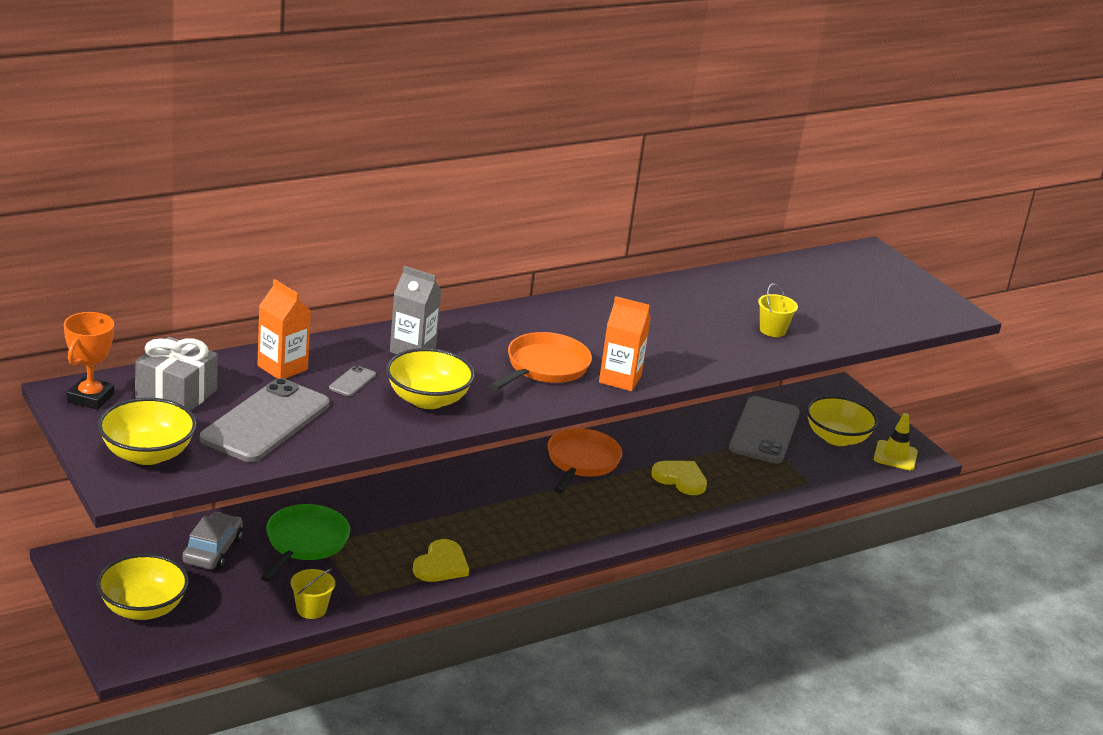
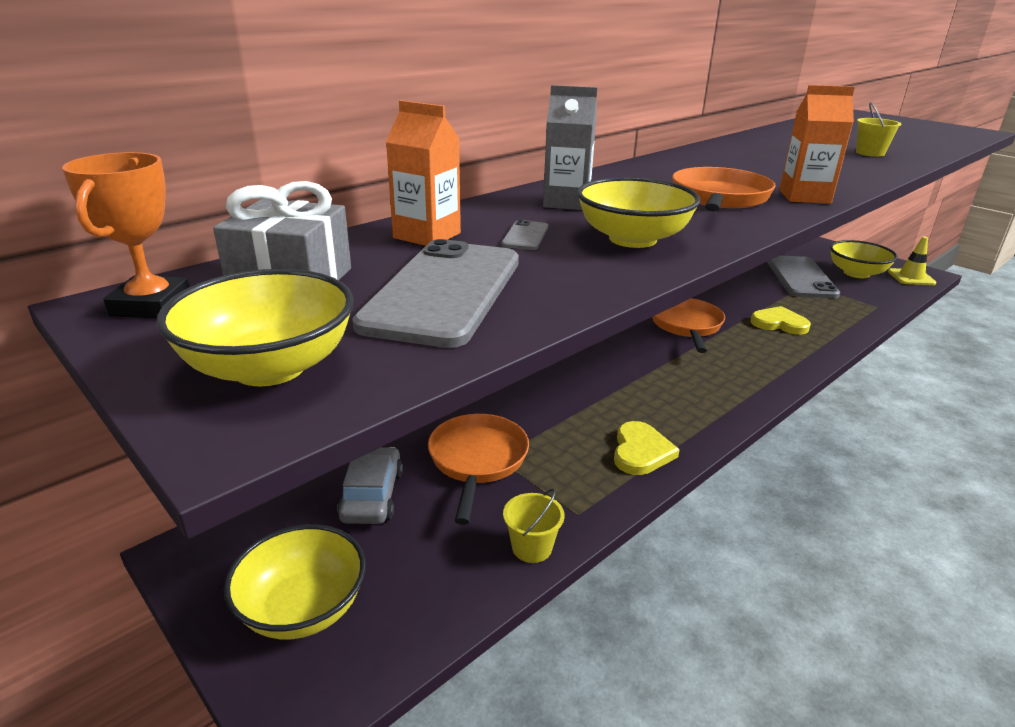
camera: 10 degrees left, 0 degrees up
green pan [260,504,350,582] -> orange pan [428,414,529,525]

